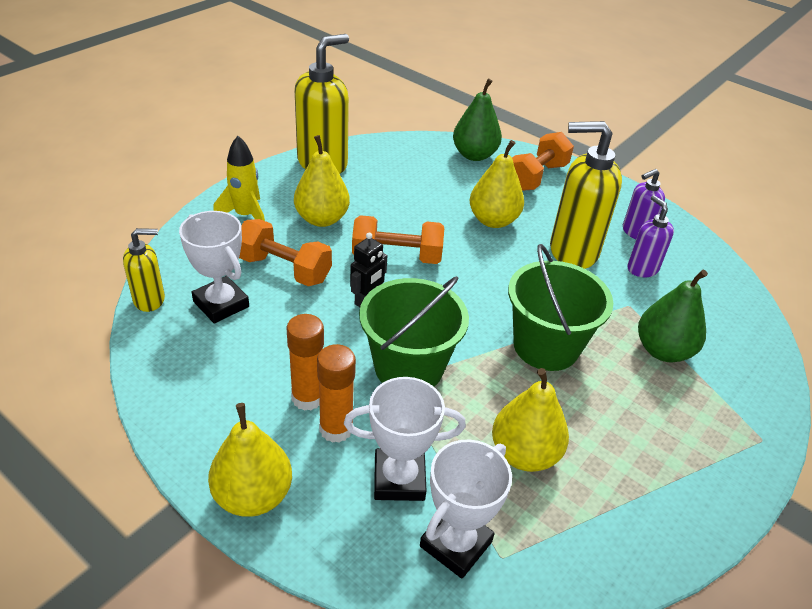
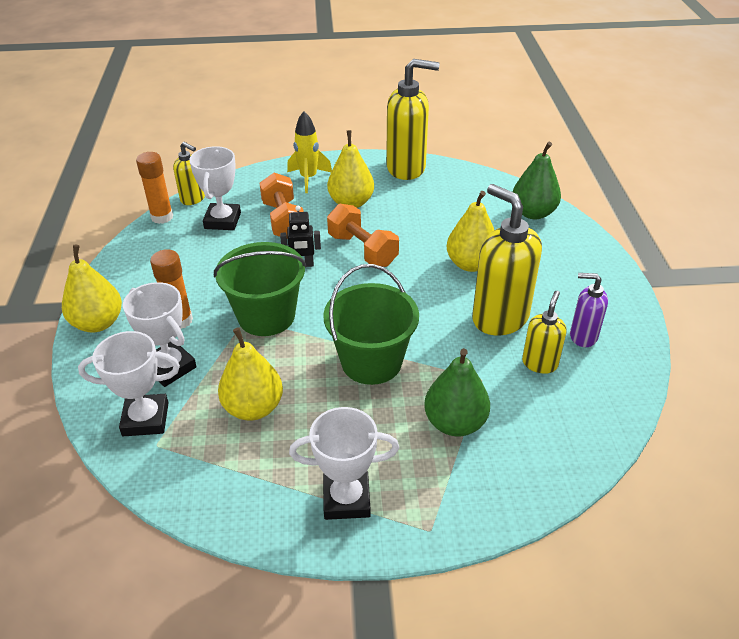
camera: 50 degrees right, 0 degrees up
orange glue stick [286,314,324,411] -> orange glue stick moved to [136,152,173,224]
orange dumbbell [512,132,574,191] -> none
purple soap dispenser [627,195,674,277] -> yellow soap dispenser [522,291,567,374]
none -> white trophy [289,407,399,520]

